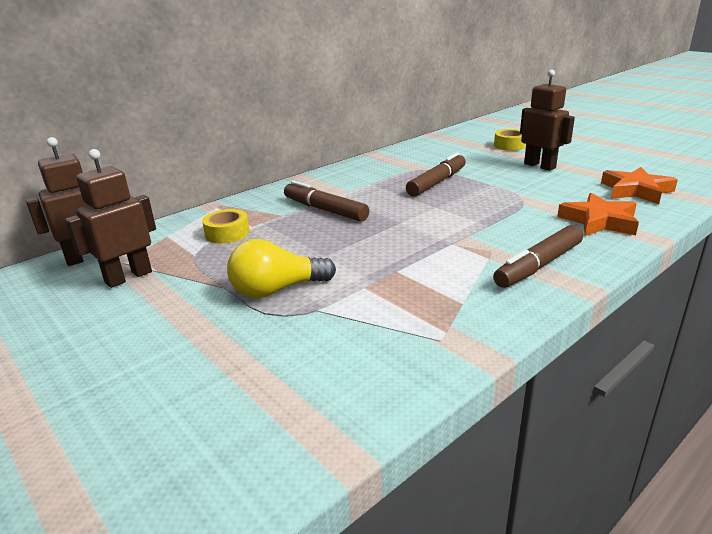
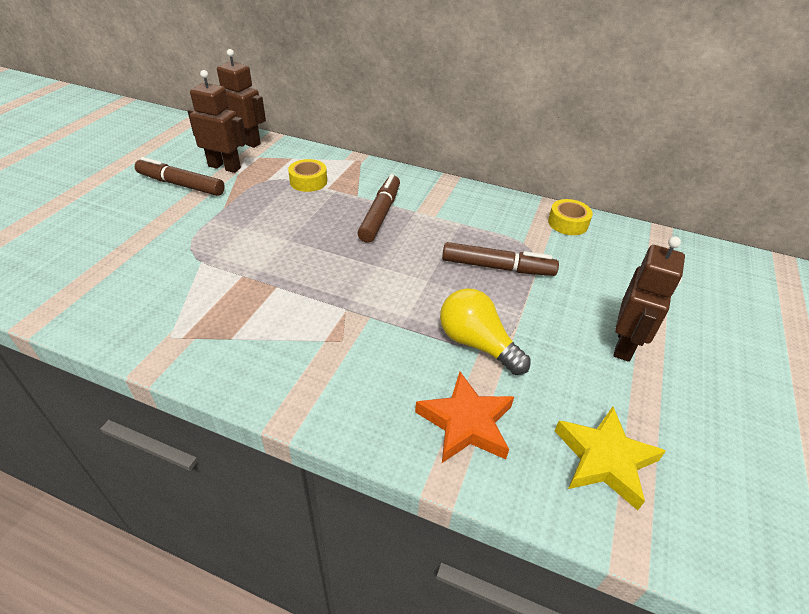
camera: 60 degrees right, 15 degrees up
yellow light bulb [227,239,336,298] -> yellow light bulb moved to [440,288,531,375]
brown marker [493,225,583,288] -> brown marker moved to [135,157,225,196]
yellow tape [494,129,526,151] -> yellow tape moved to [548,199,593,235]
orange star [601,167,678,204] -> yellow star [555,406,666,510]

